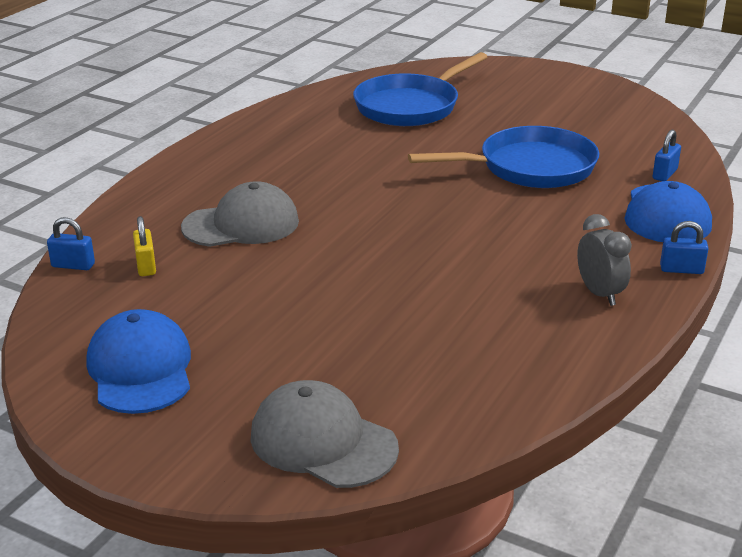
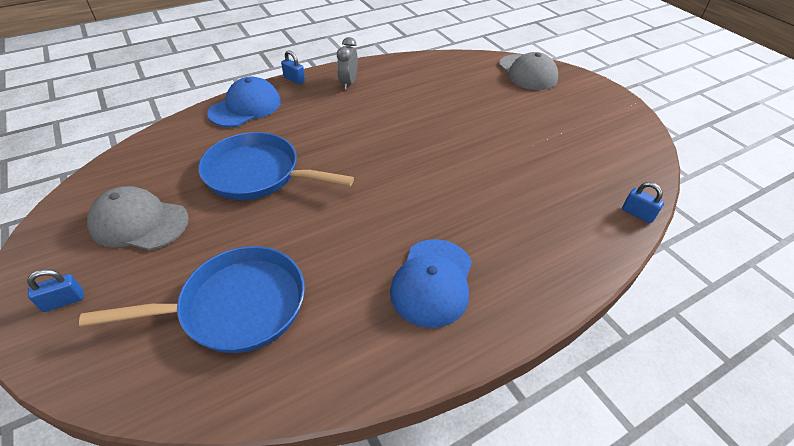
camera: 150 degrees left, 15 degrees up
blue cap [86,309,191,414] -> blue cap moved to [390,239,472,328]
yellow padlock [133,216,156,276] -> none
grey cap [181,181,299,247] -> grey cap moved to [87,186,189,250]
blue padlock [653,129,681,181] -> blue padlock moved to [27,269,84,312]

